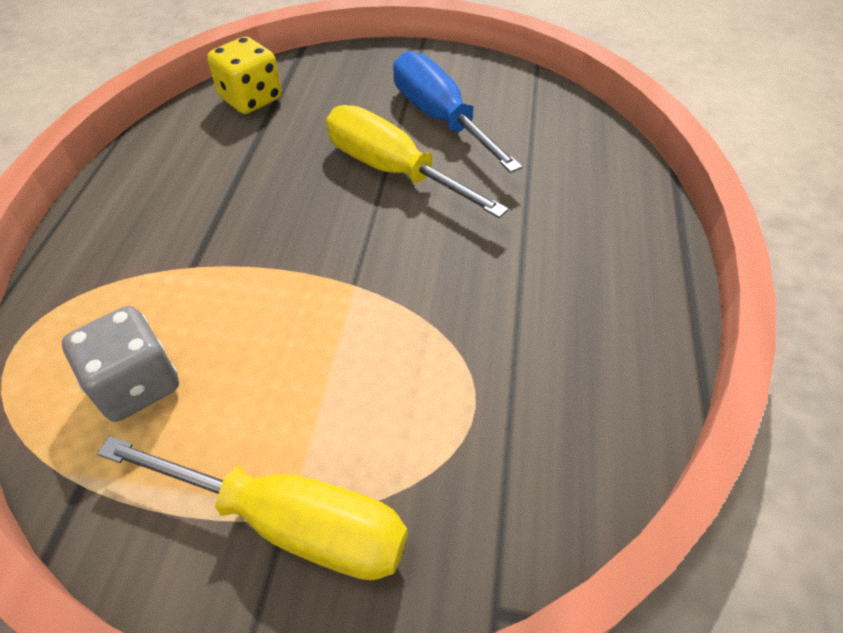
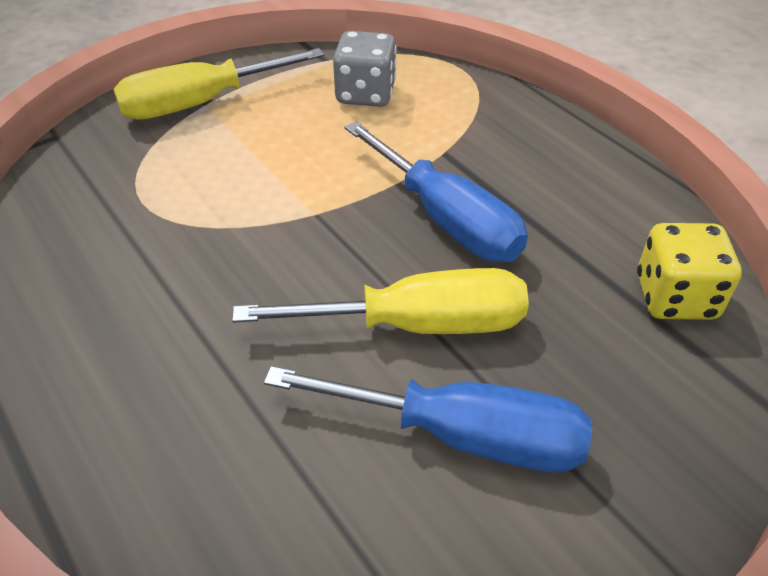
camera: 135 degrees right, 5 degrees down
none -> blue screwdriver [344,121,528,262]

